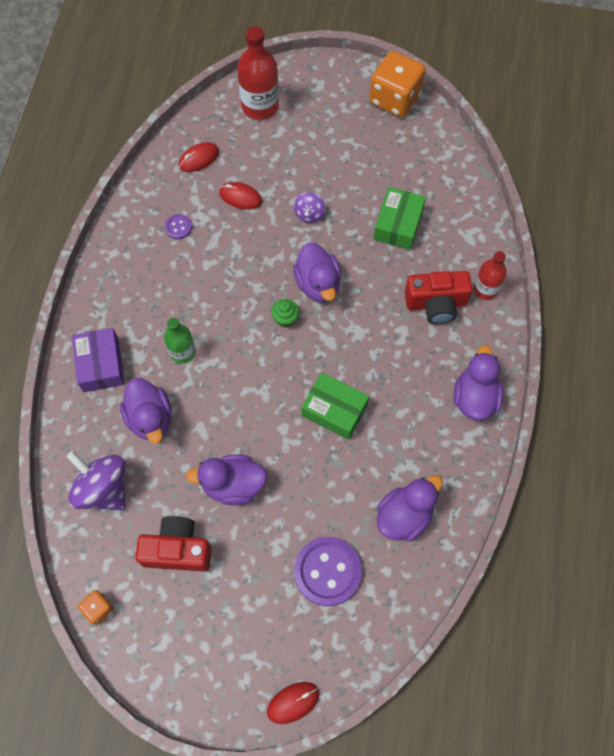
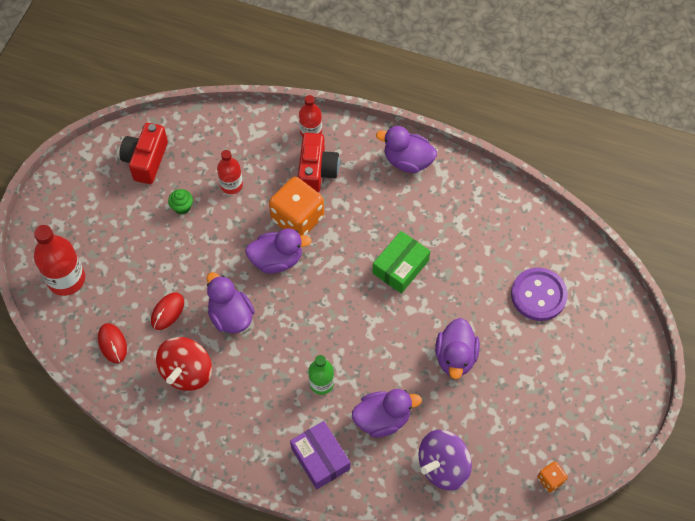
camera: 80 degrees left, 5 degrees down
purple box [72,328,125,392] -> purple box turned 60 degrees clockwise [290,421,350,489]
red camera [135,516,211,571] -> red camera moved to [119,123,168,184]
purple button [165,214,192,239] -> red spinning top [156,337,212,391]
red mouse [267,682,319,724] -> none
green cupcake [271,299,299,327] -> green cupcake moved to [168,189,193,215]
purple spinning top [294,192,325,223] -> none
orange dice [369,51,426,117] -> orange dice moved to [269,177,324,236]
green box [373,187,426,250] -> red bottle [217,150,243,194]
purple duck [377,475,443,542] -> purple duck moved to [207,272,255,334]

